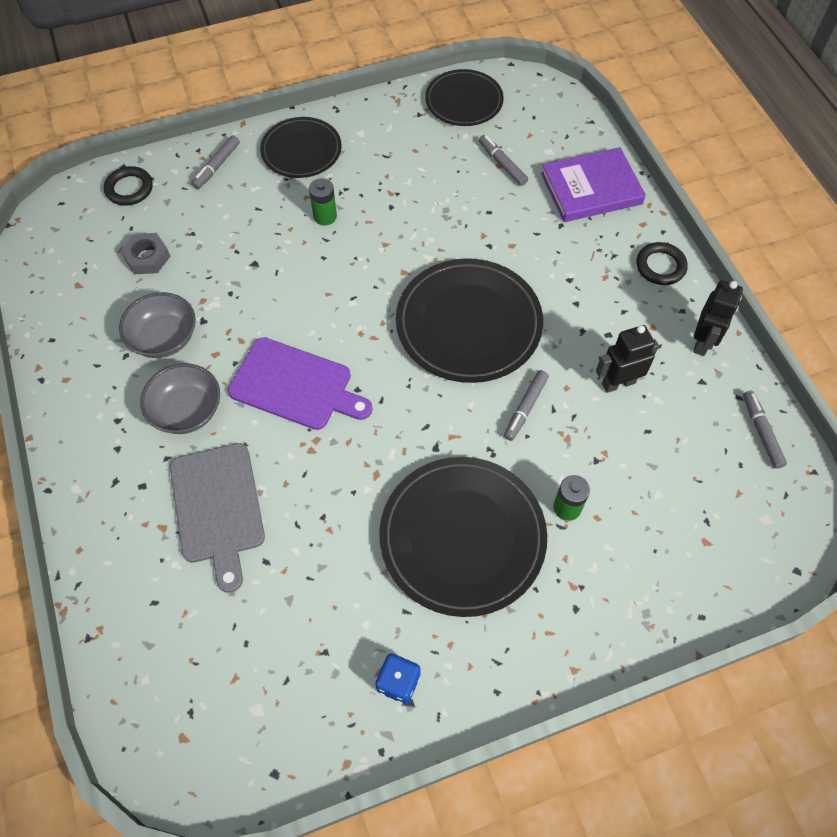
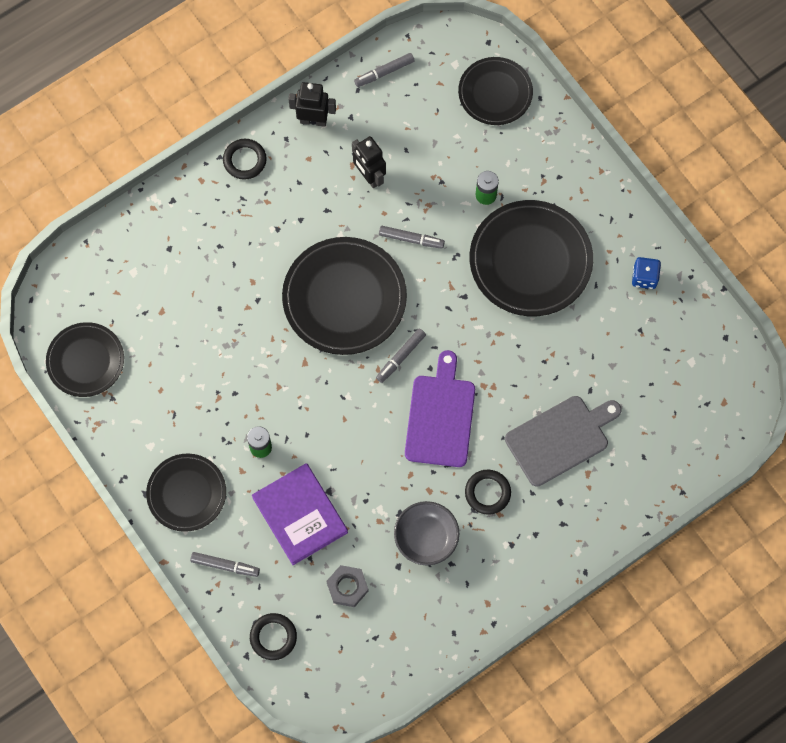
camera: 105 degrees left, 10 degrees up
grey bowl [140,363,220,434] -> black ring [465,470,511,515]
grey marker [479,135,528,186] -> grey marker moved to [376,329,426,383]
purple book [541,147,646,222] -> purple book moved to [252,463,348,565]
none -> black plate [458,57,533,125]

